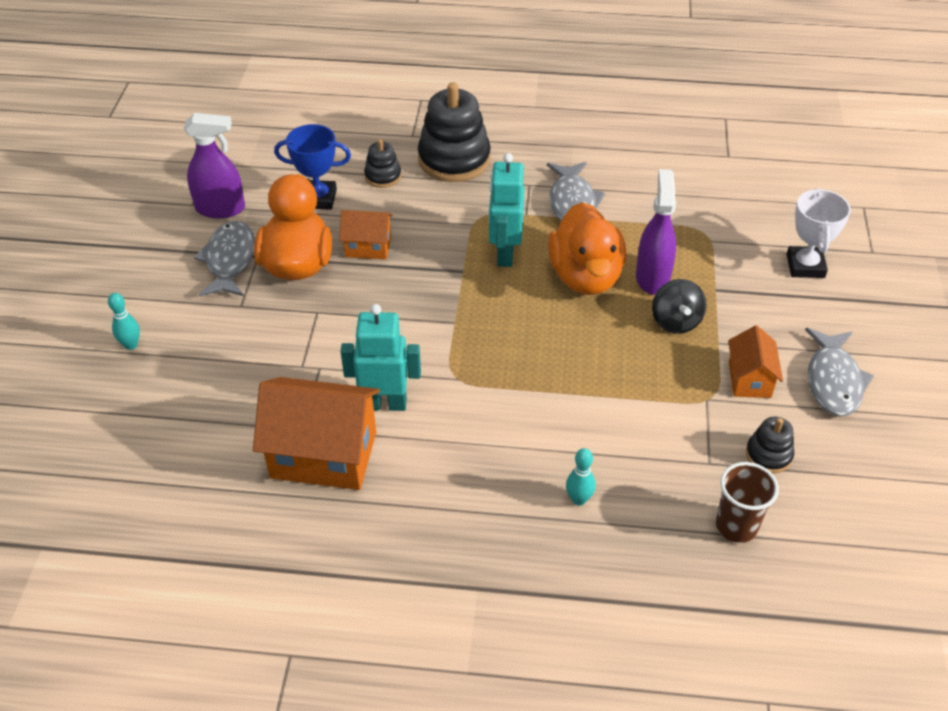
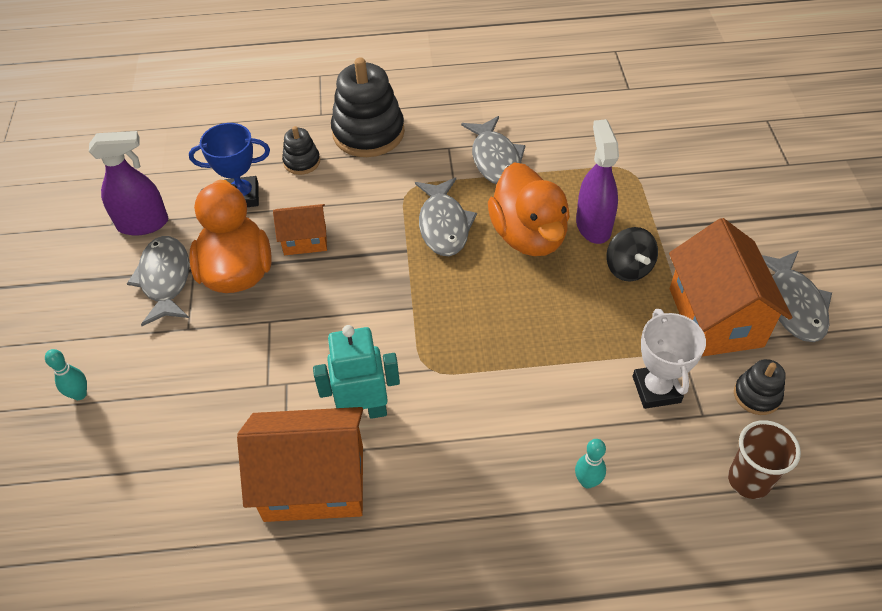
camera: 10 degrees left, 5 degrees up
turquoise robot [488,153,525,267] -> grey fish [415,178,477,256]
orange house [728,325,783,398] -> orange house [669,218,792,357], size x1.86
white trophy [787,188,851,278] -> white trophy moved to [633,309,706,409]

